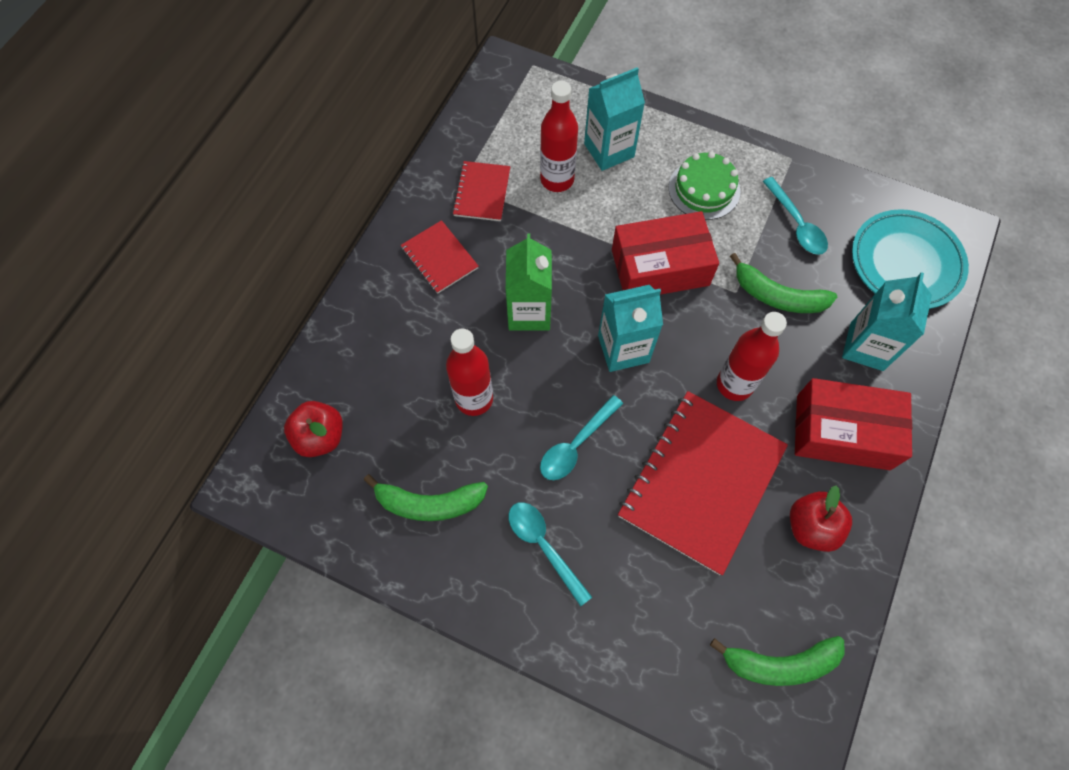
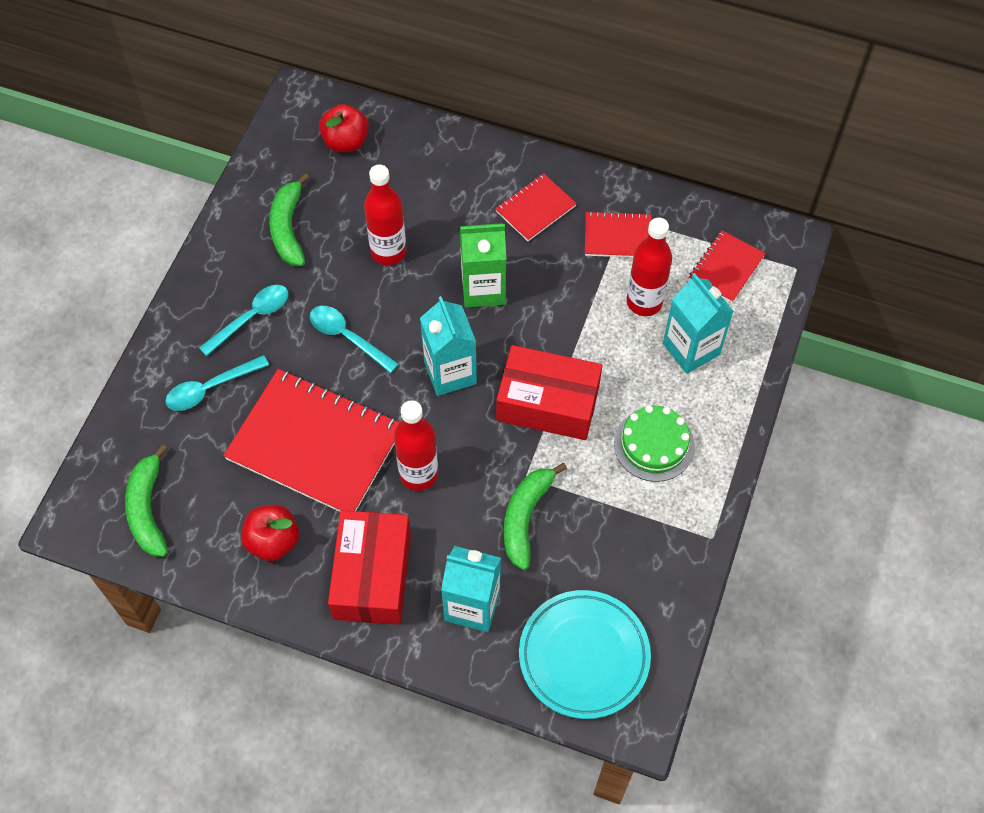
camera: 85 degrees right, 5 degrees down
red box [612,211,719,295] -> red box turned 60 degrees counterclockwise [496,345,602,440]
turquoise spoon [763,177,828,255] -> turquoise spoon moved to [165,355,269,411]
none -> red notebook [689,230,766,303]

